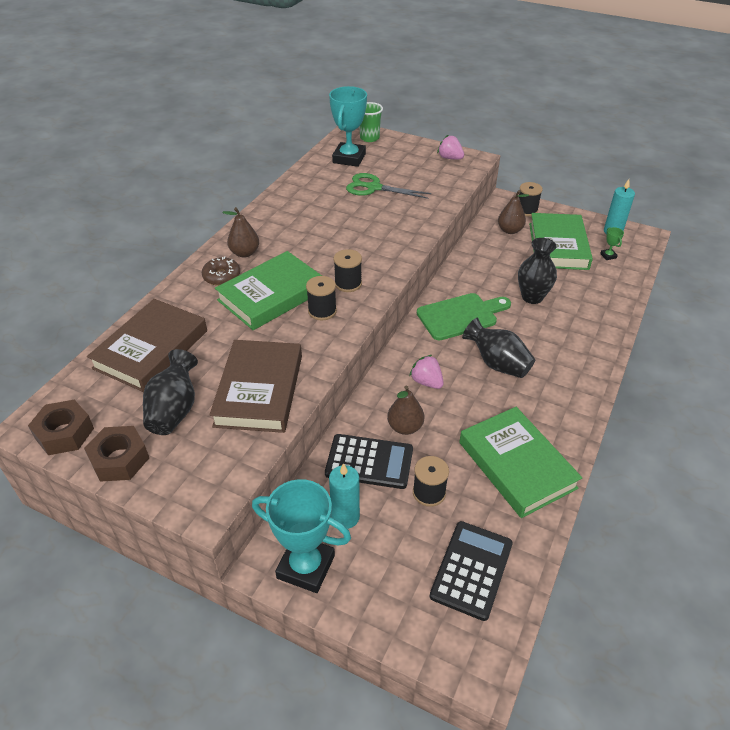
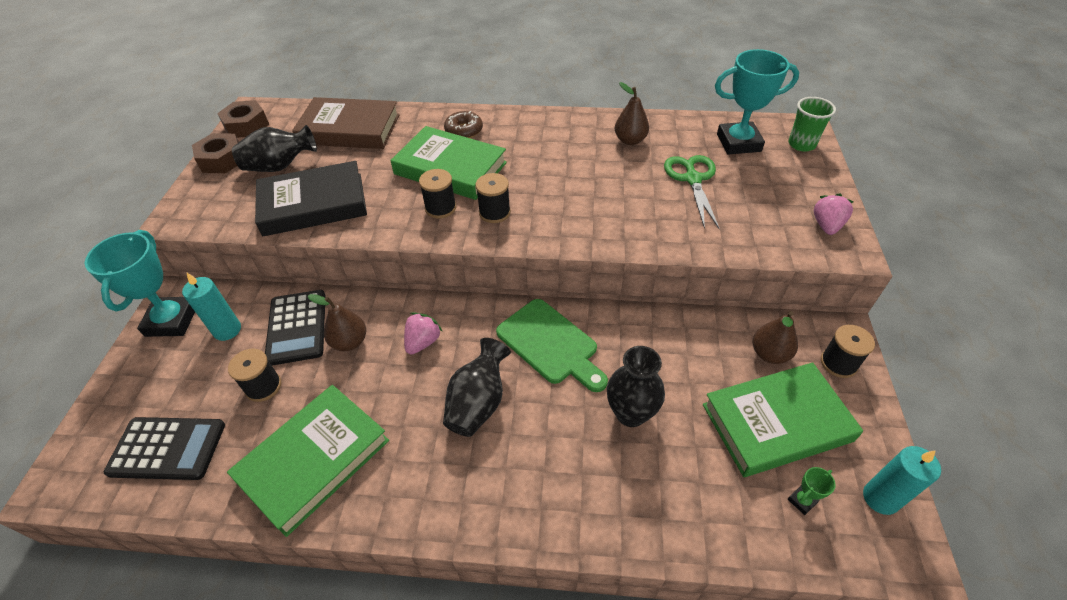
camera: 70 degrees right, 5 degrees up
brown book [209,340,302,433] -> black book [255,161,367,236]
brown pear [223,207,259,258] -> brown pear moved to [615,82,649,145]

